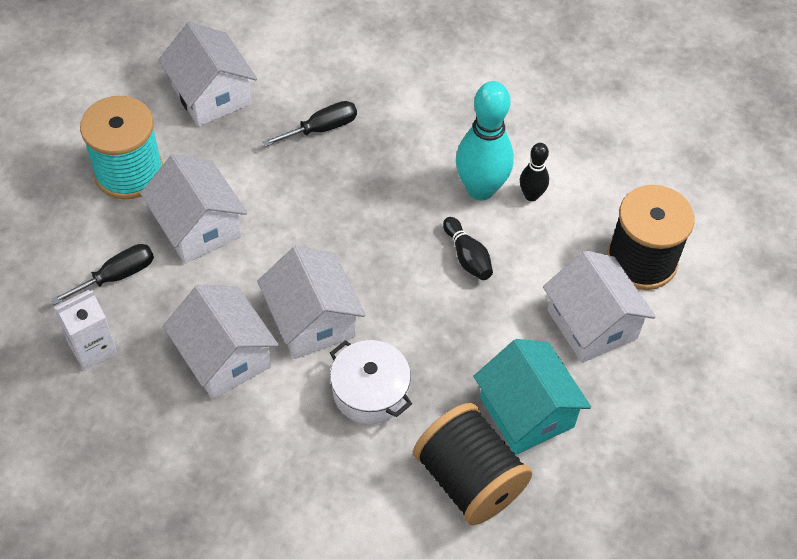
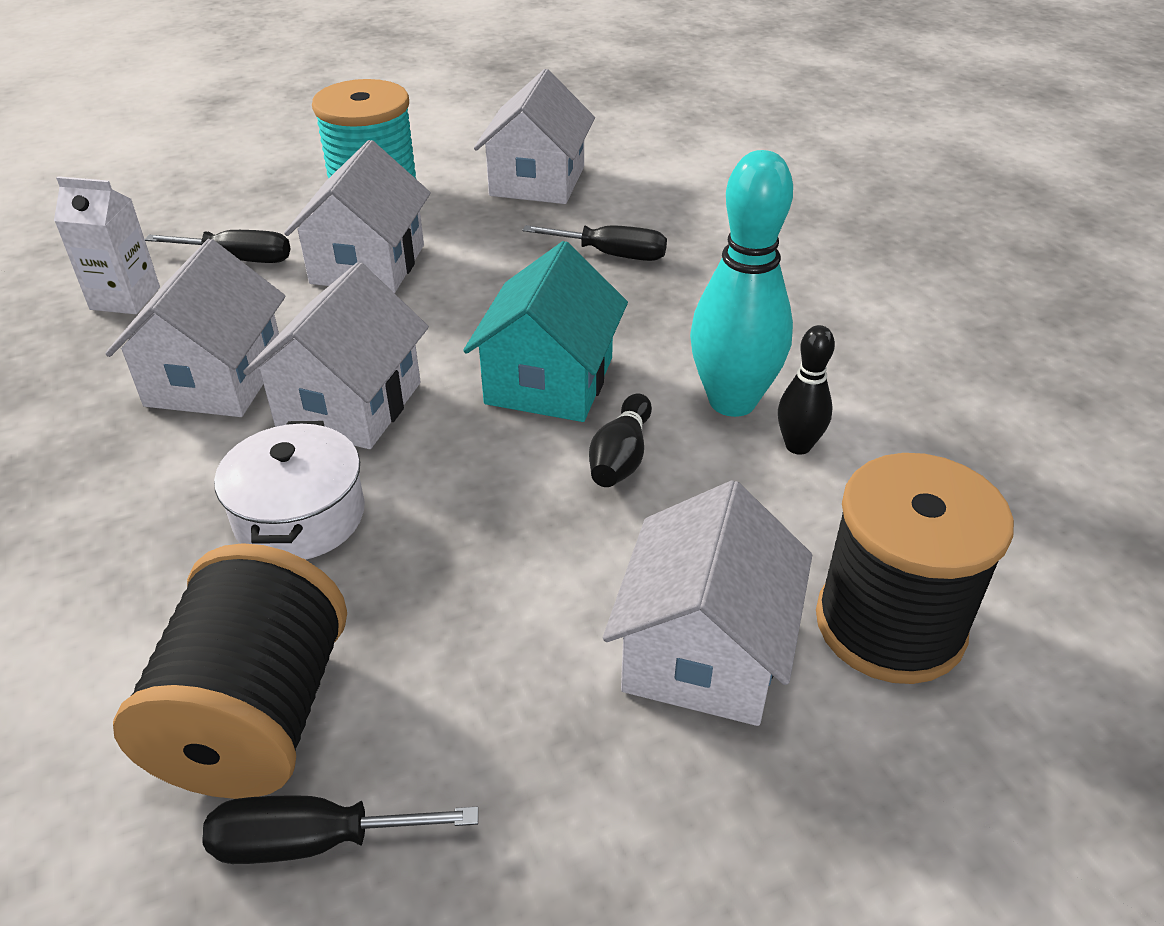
camera: 45 degrees right, 15 degrees down
turquoise house [473,339,591,455] -> turquoise house moved to [463,241,628,422]
none -> black screwdriver [202,795,478,864]

